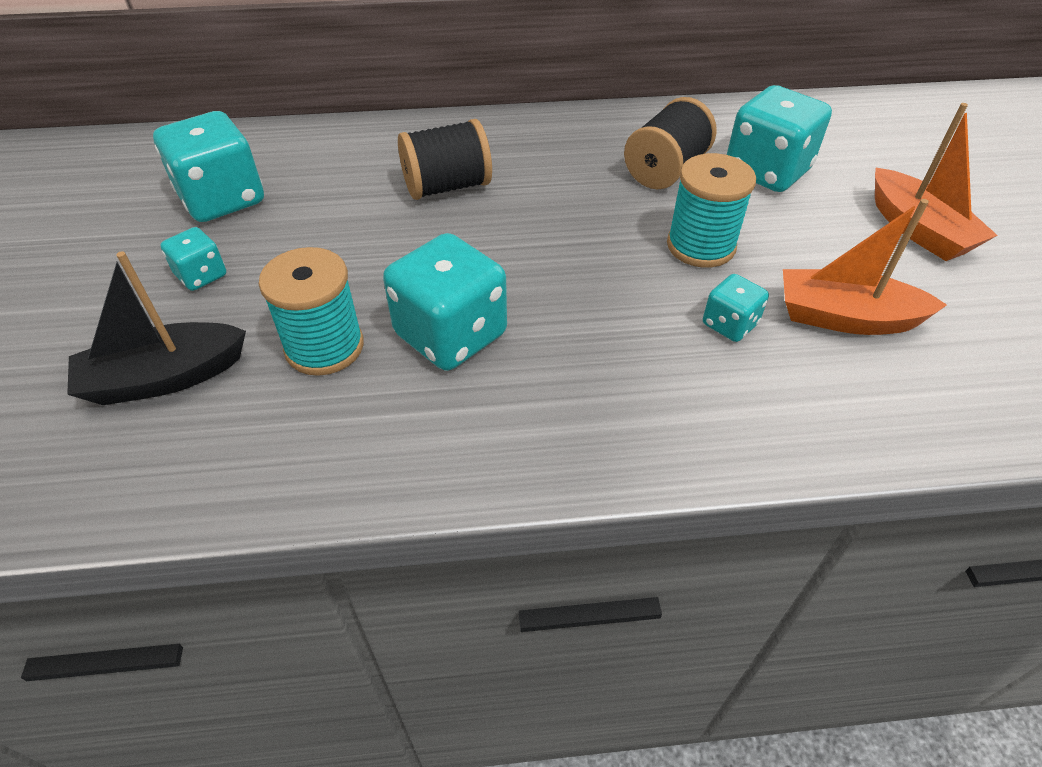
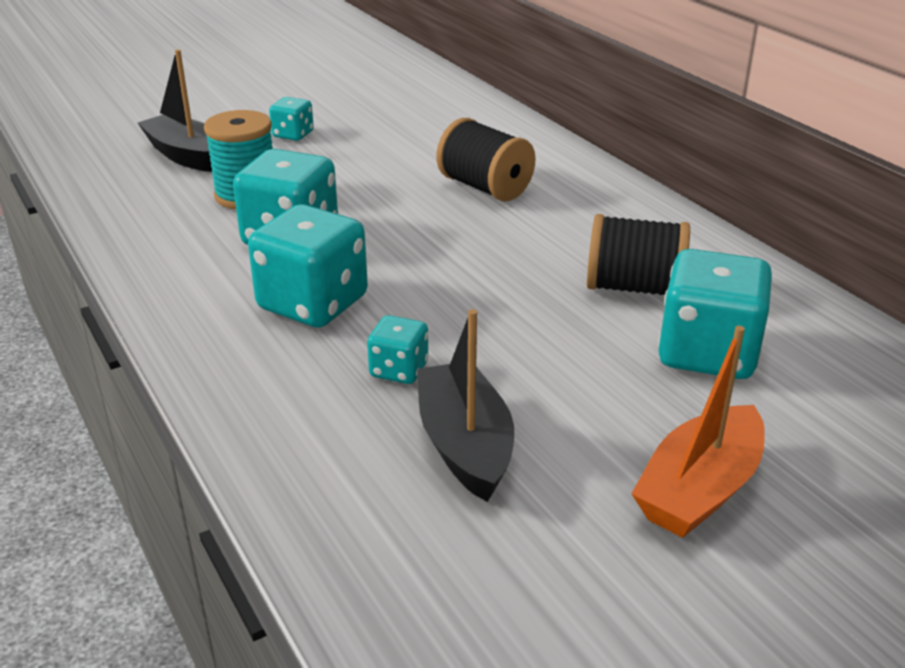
camera: 65 degrees right, 15 degrees down
turquoise dice [153,111,264,222] -> turquoise dice moved to [248,204,368,328]
turquoise spool [667,153,756,267] -> none
orange boat [783,199,947,335] -> black boat [417,309,514,502]

